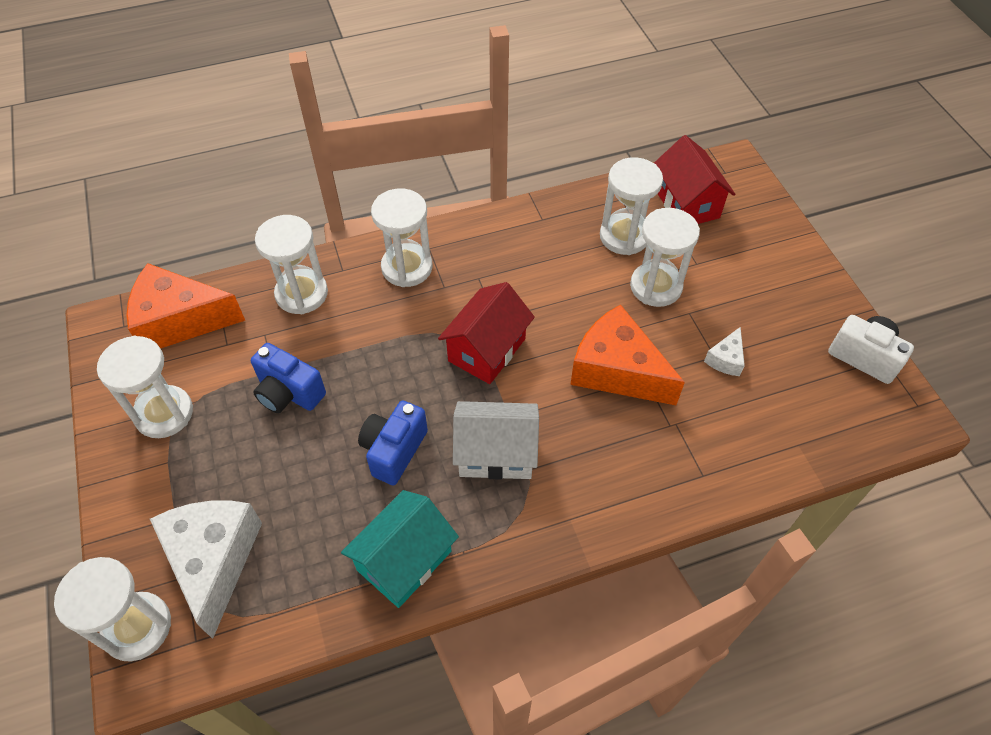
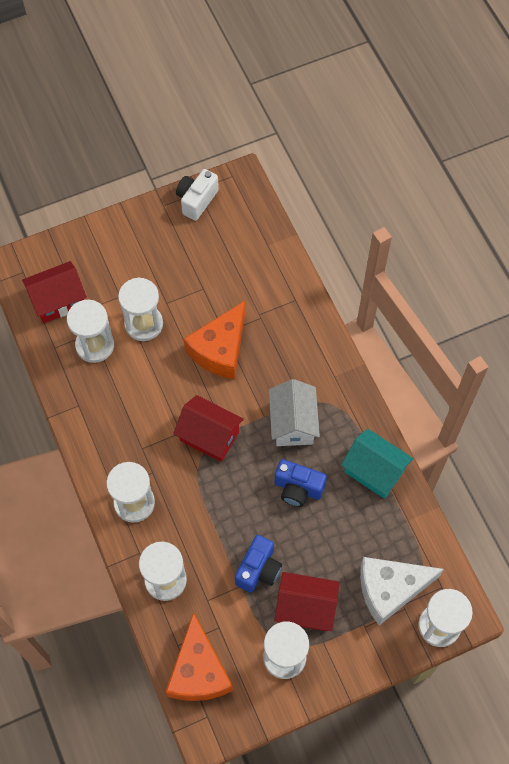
camera: 95 degrees left, 10 degrees up
white cheese [704,327,745,376] -> none
none -> red house [274,572,339,631]

